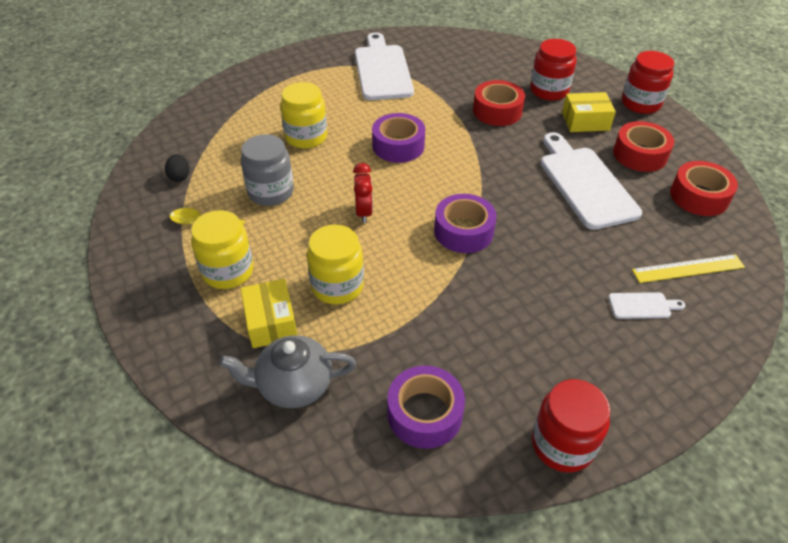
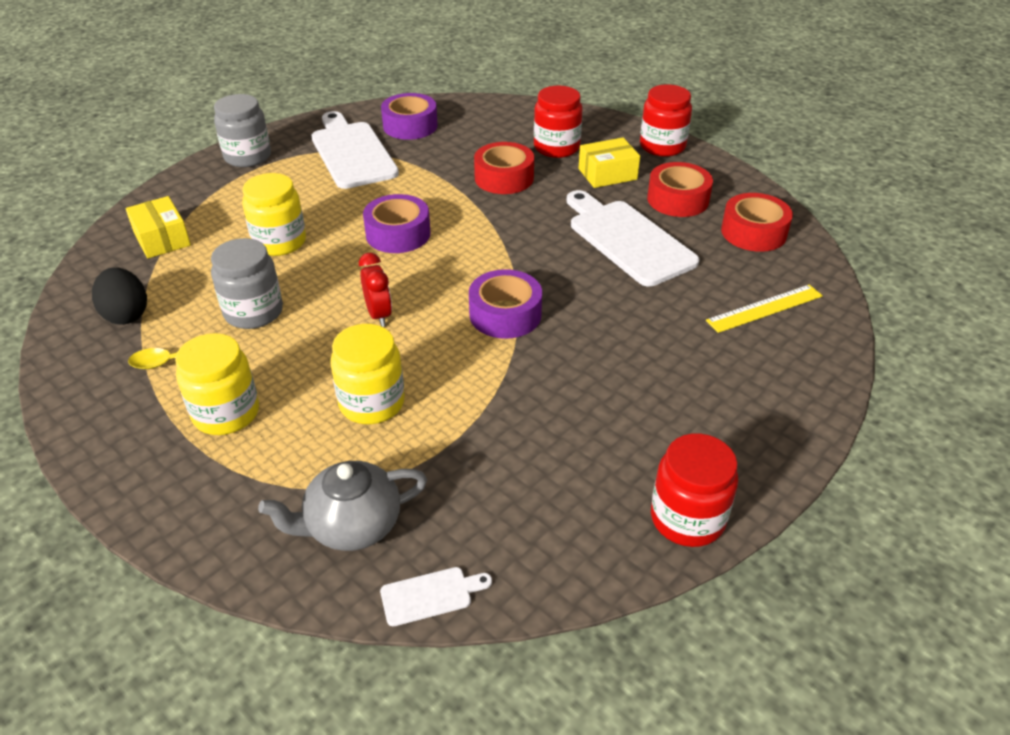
camera: 15 degrees left, 5 degrees down
black egg [165,154,190,182] -> black egg [92,267,147,325], size x1.61
yellow box [241,279,297,348] -> yellow box moved to [125,196,191,258]
purple tape [388,365,465,449] -> purple tape moved to [381,93,438,140]
white cutting board [608,292,686,319] -> white cutting board moved to [380,567,492,626]
none -> grey jar [214,94,271,167]

